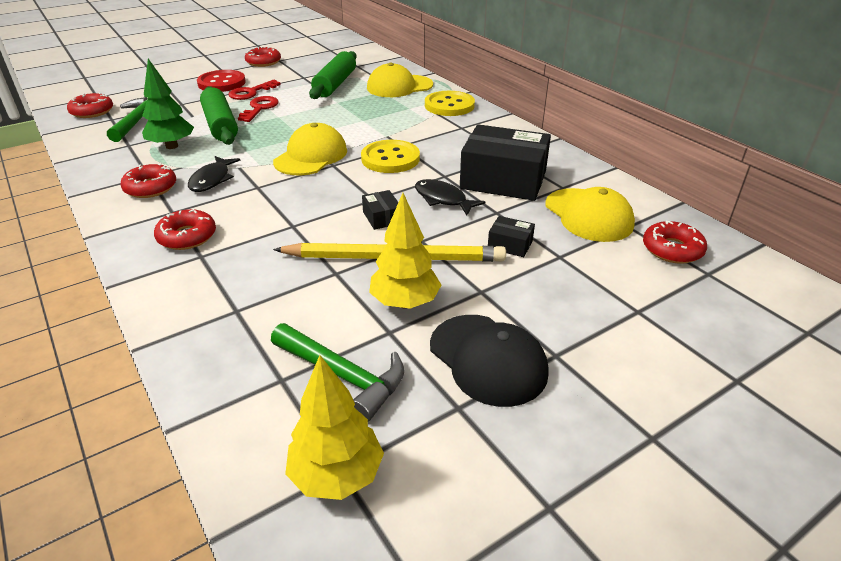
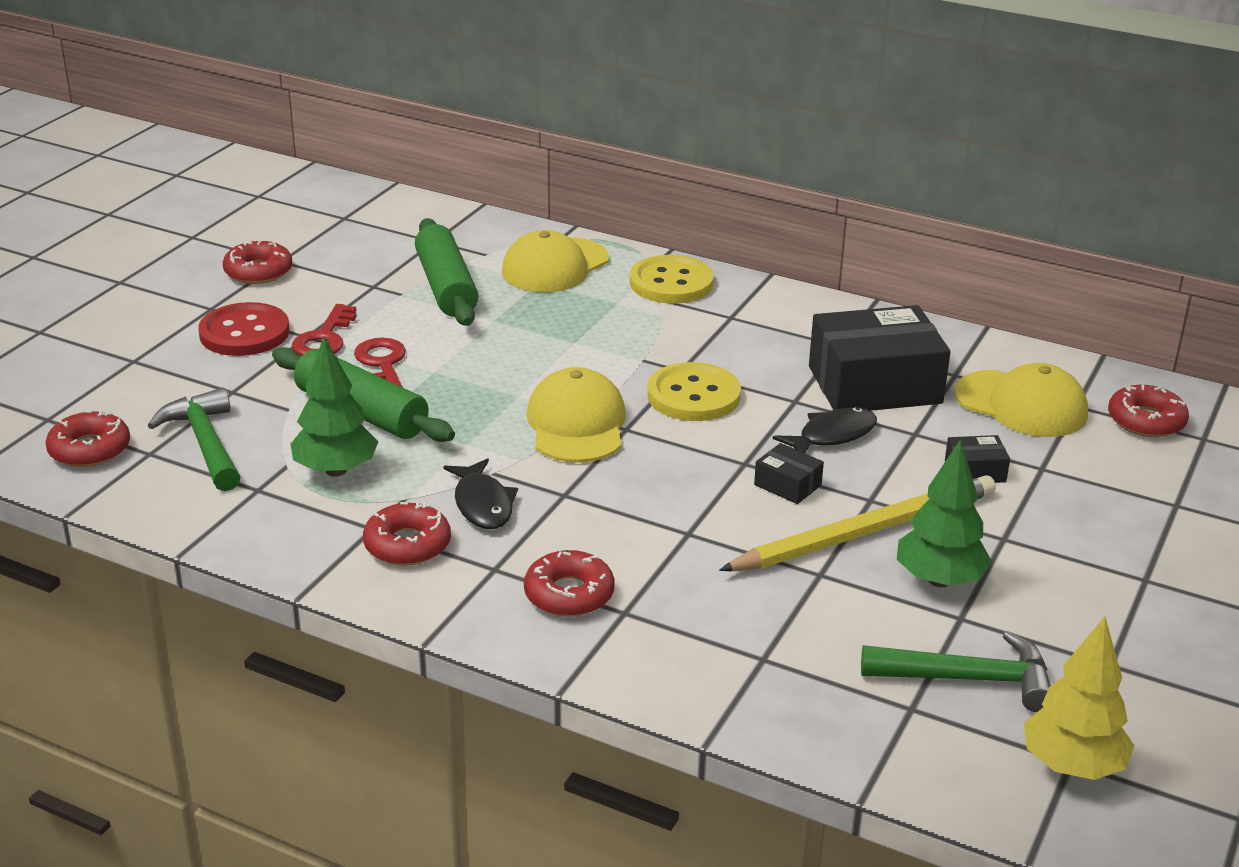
camera: 30 degrees left, 5 degrees down
yellow tree [369,193,441,309] -> green tree [897,439,992,587]
black fish [415,179,486,215] -> black fish turned 135 degrees clockwise [773,407,877,453]
black cap [430,315,548,407] -> none

